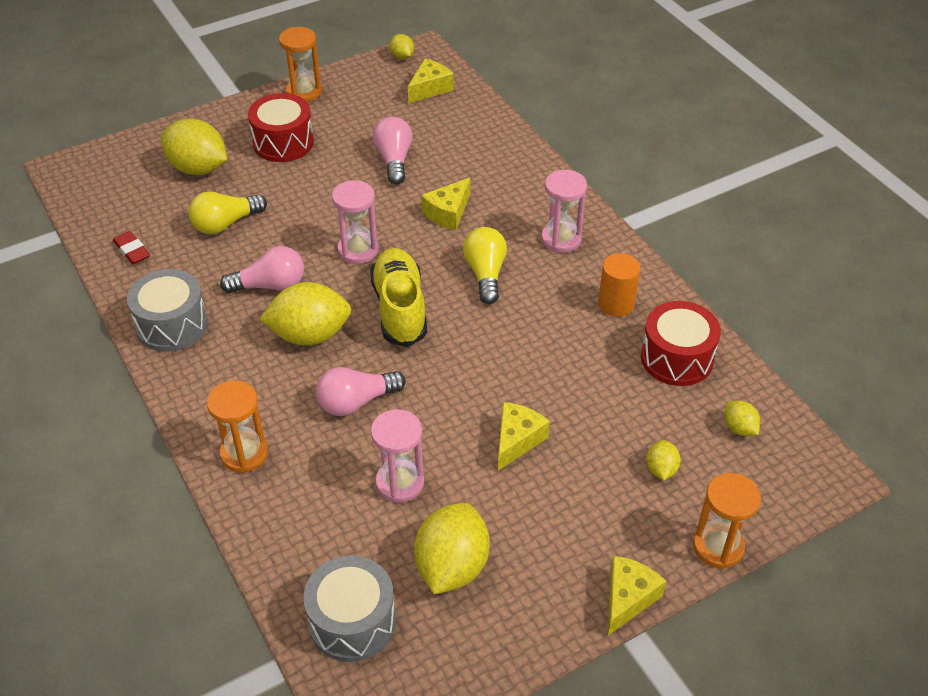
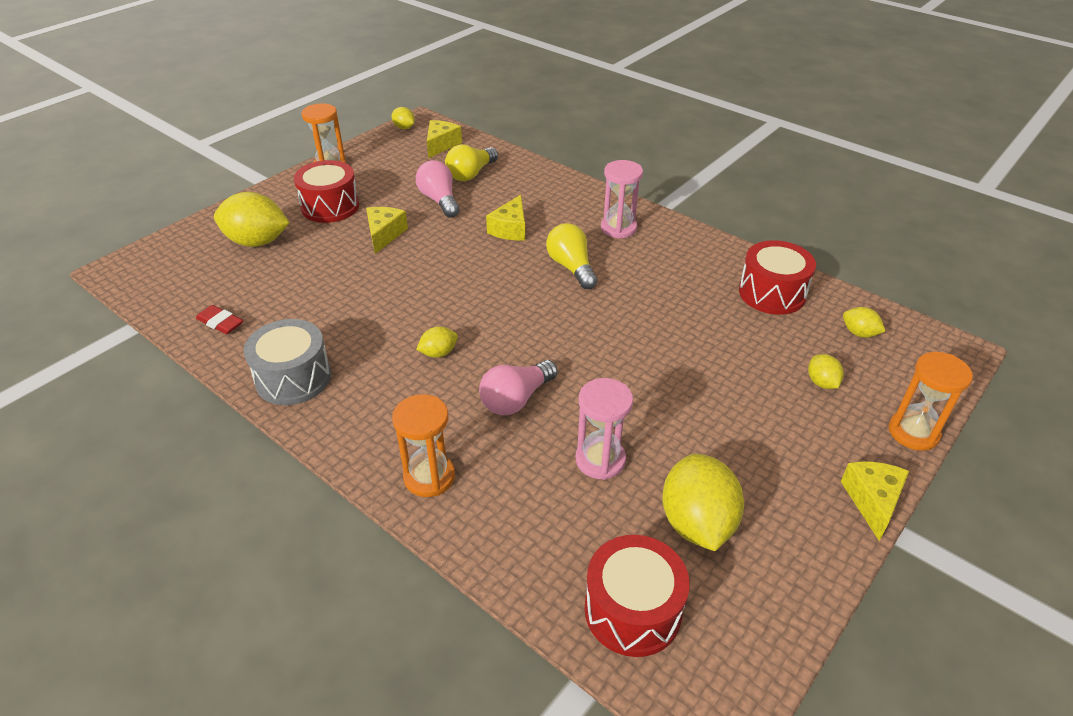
camera: 20 degrees left, 5 degrees down
yellow light bulb [189,191,267,235] -> yellow light bulb moved to [445,144,498,181]
pink light bulb [220,246,304,293] -> none
yellow lemon [260,282,351,346] -> yellow lemon [416,326,458,358], size x0.49
grey drum [304,555,396,662] -> red drum [585,535,690,657]
pink hourglass [332,180,379,264] -> none
yellow shoe [370,248,427,347] -> none
yellow cheese [498,402,550,471] -> yellow cheese moved to [366,207,408,254]
orange cylinder [598,253,640,317] -> none

